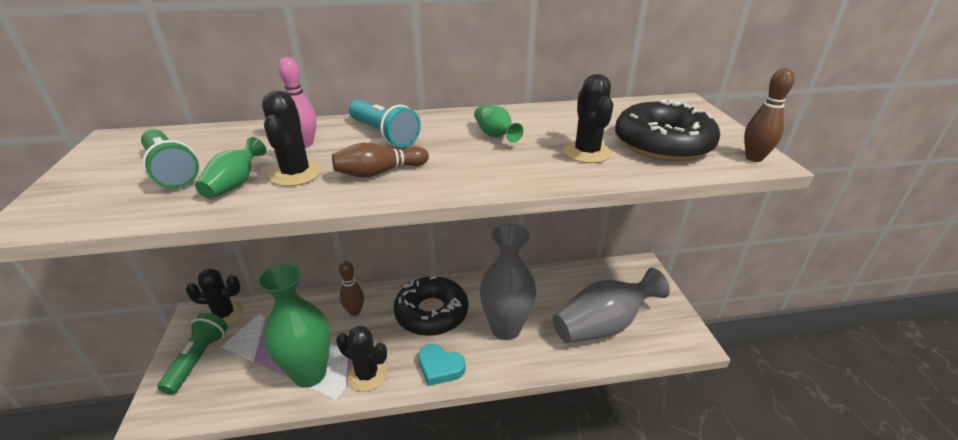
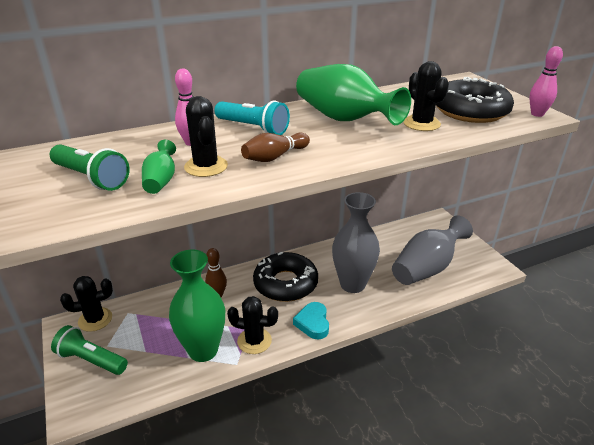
camera: 15 degrees left, 0 degrees up
green flashlight [157,313,228,395] -> green flashlight turned 60 degrees counterclockwise [51,325,128,375]
turquoise heart [419,344,466,386] -> turquoise heart turned 75 degrees clockwise [293,302,329,340]
green vase [474,105,524,142] -> green vase [296,64,411,125], size x2.18
brown bowling pin [744,68,795,162] -> pink bowling pin [529,46,563,117]

